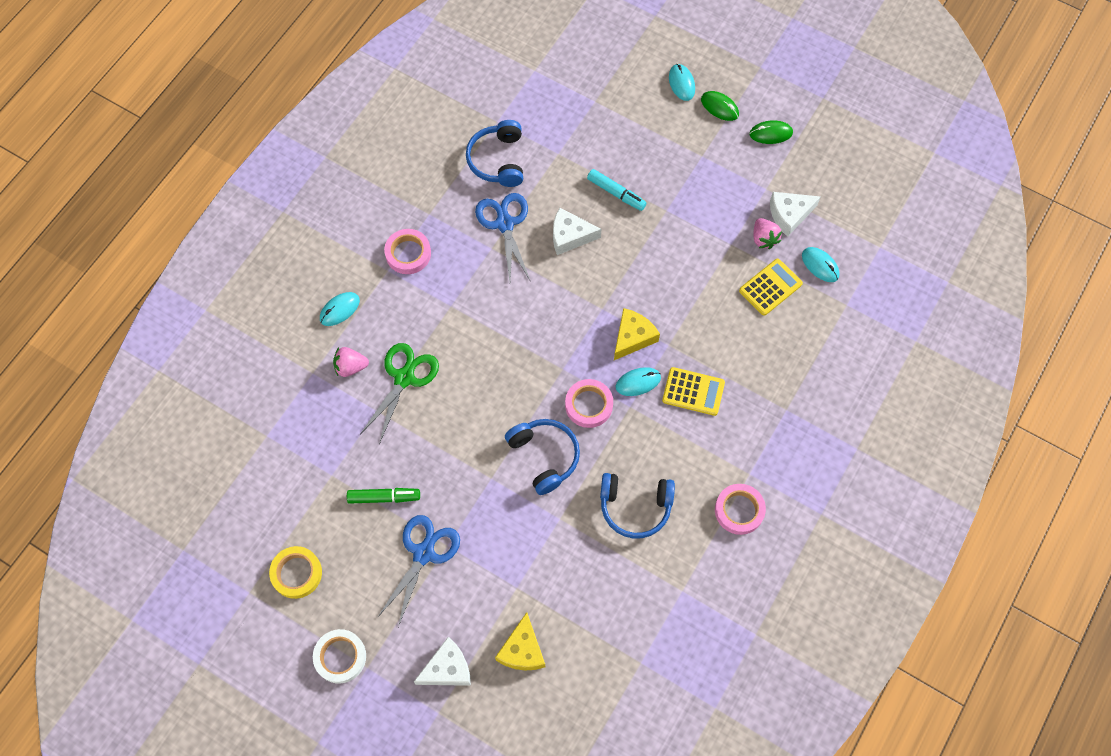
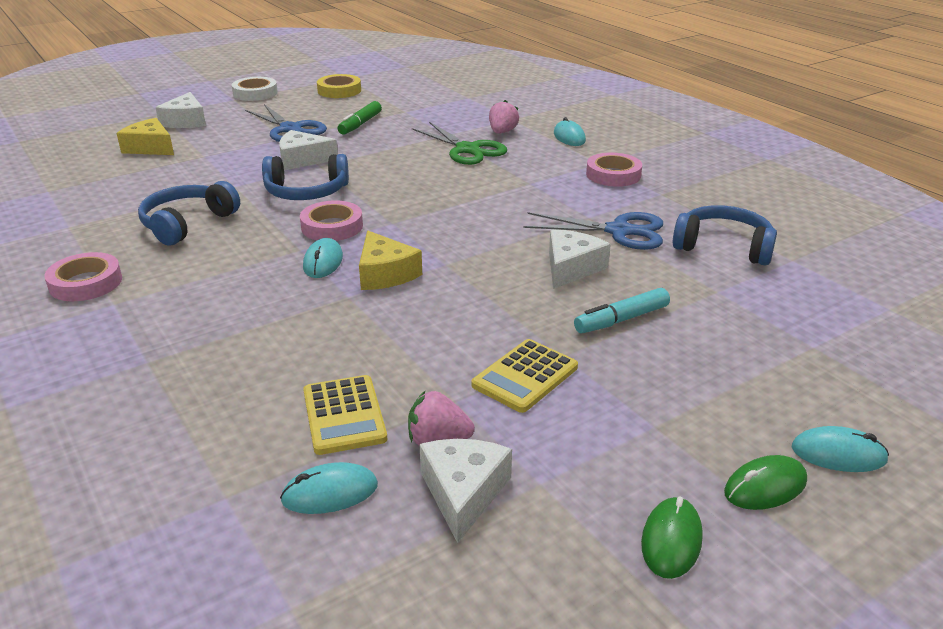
camera: 115 degrees right, 35 degrees down
yellow calculator [662,367,725,416] -> yellow calculator moved to [472,339,578,413]
none -> white cheese [279,130,338,170]

